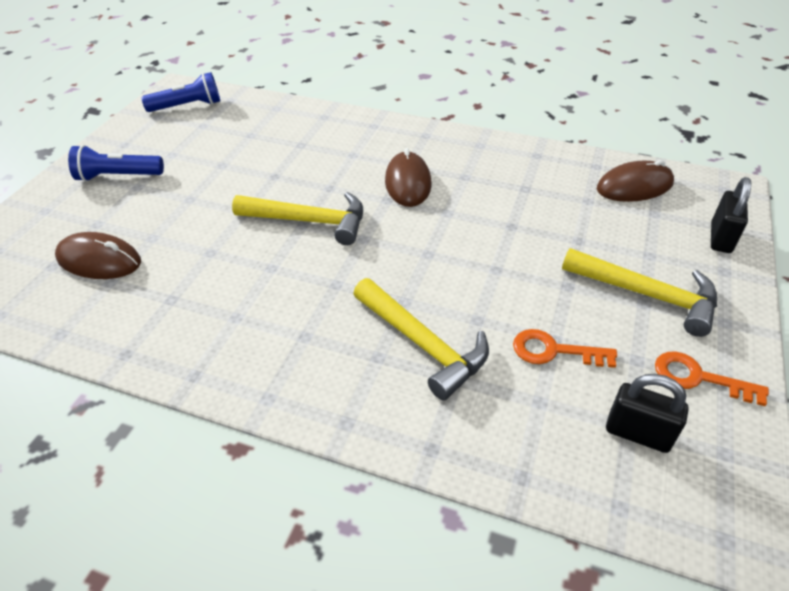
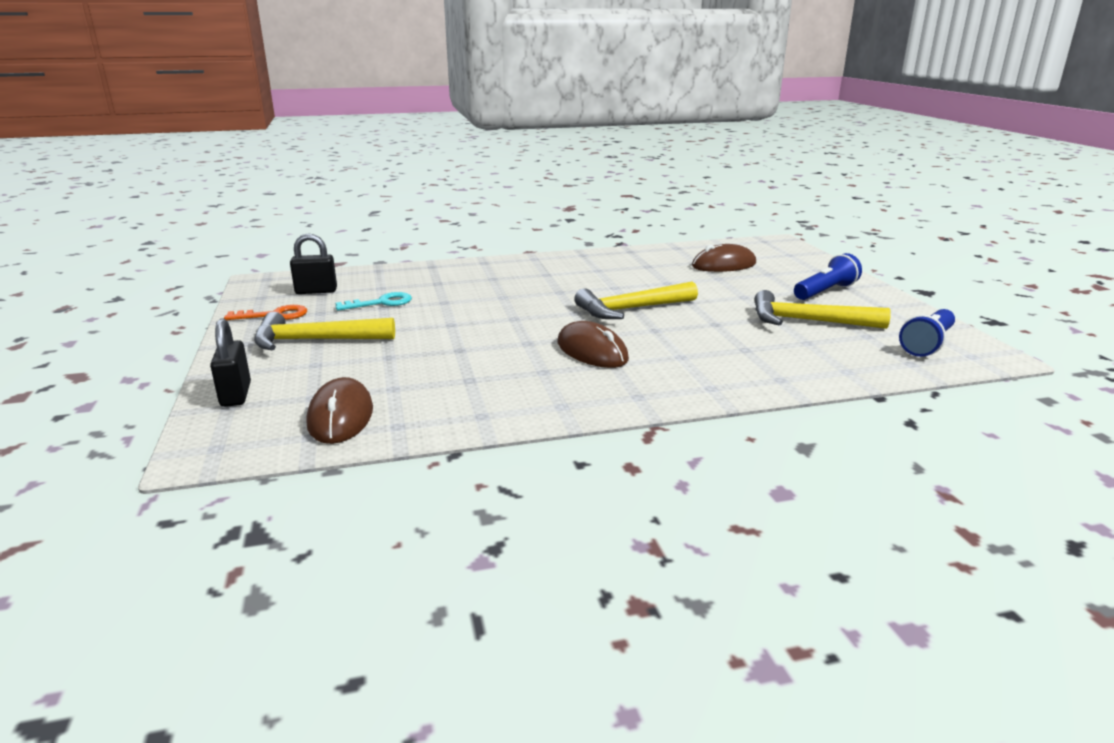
camera: 145 degrees right, 20 degrees down
yellow hammer [353,278,489,401] -> yellow hammer moved to [754,290,891,329]
orange key [513,329,617,368] -> turquoise key [336,292,412,311]
brown mouse [597,160,674,202] -> brown mouse turned 45 degrees counterclockwise [307,377,373,444]

